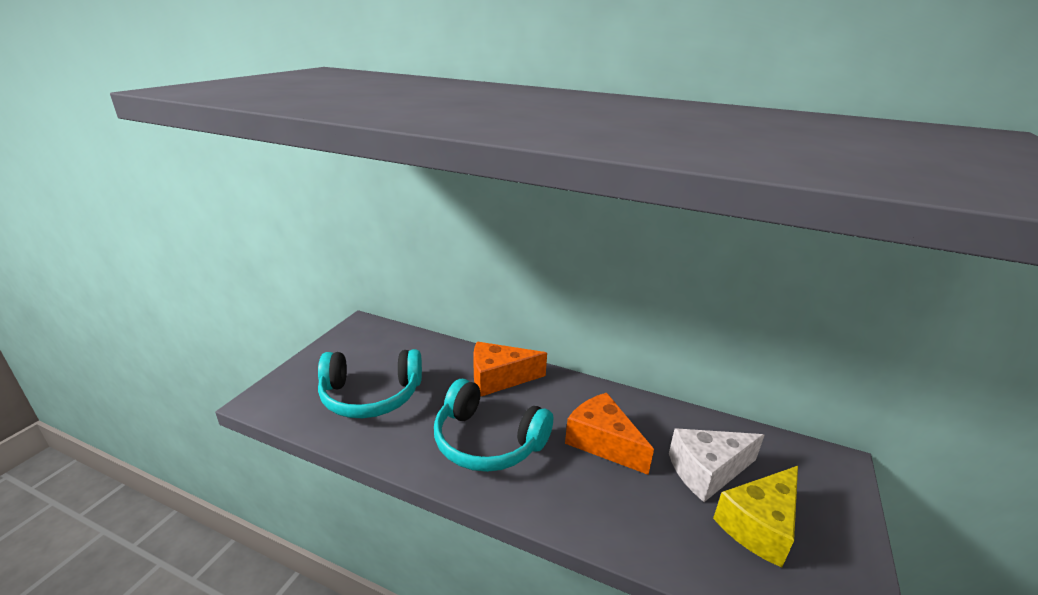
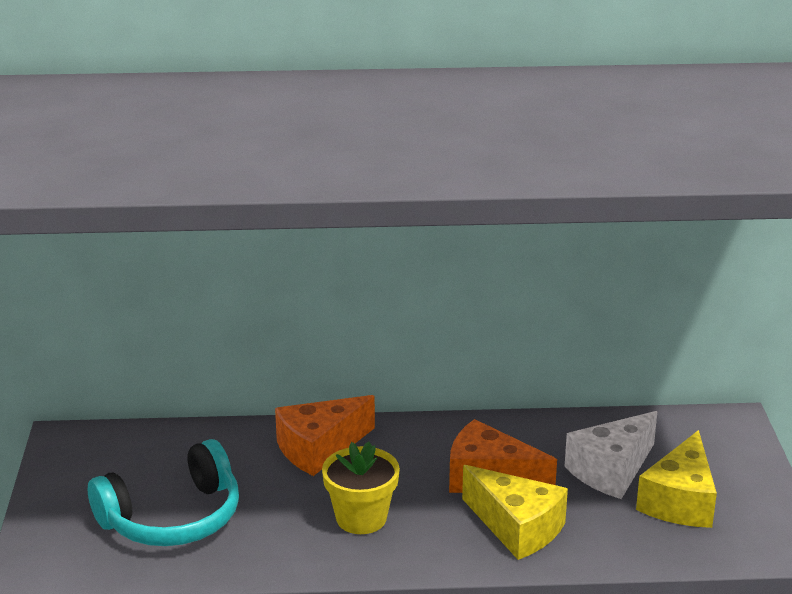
camera: 25 degrees left, 0 degrees up
turquoise headphones [434,379,553,472] -> yellow flower pot [322,441,400,534]
none -> yellow cheese [462,465,568,560]

